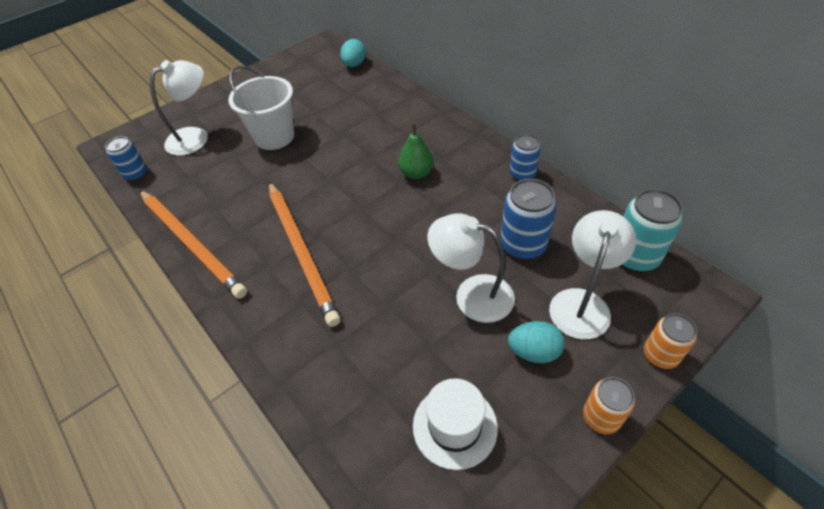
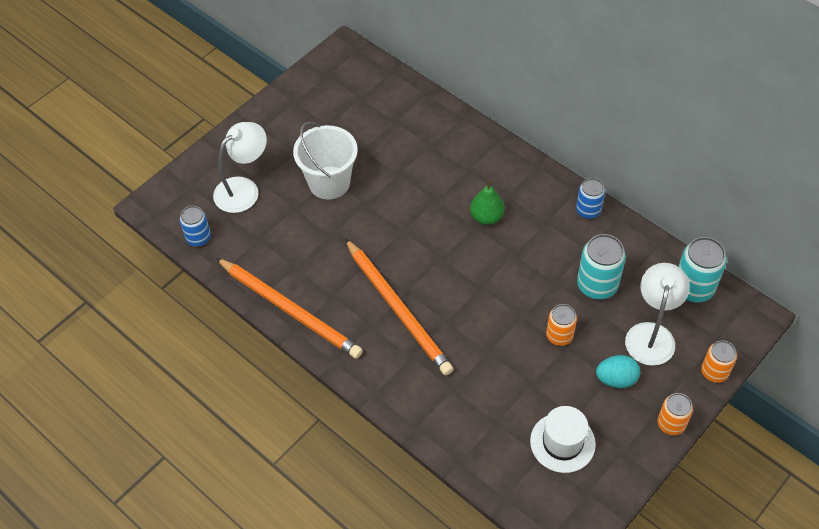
camera: 10 degrees left, 5 degrees up
turquoise egg [340,39,366,67] -> none
white lamp [427,213,515,323] -> orange can [546,304,577,346]
blue can [500,179,557,259] -> turquoise can [577,234,626,299]

